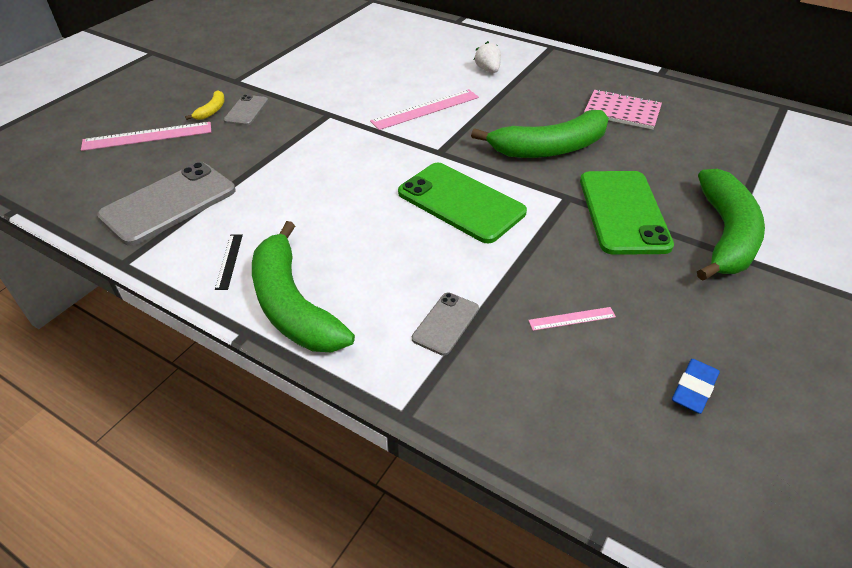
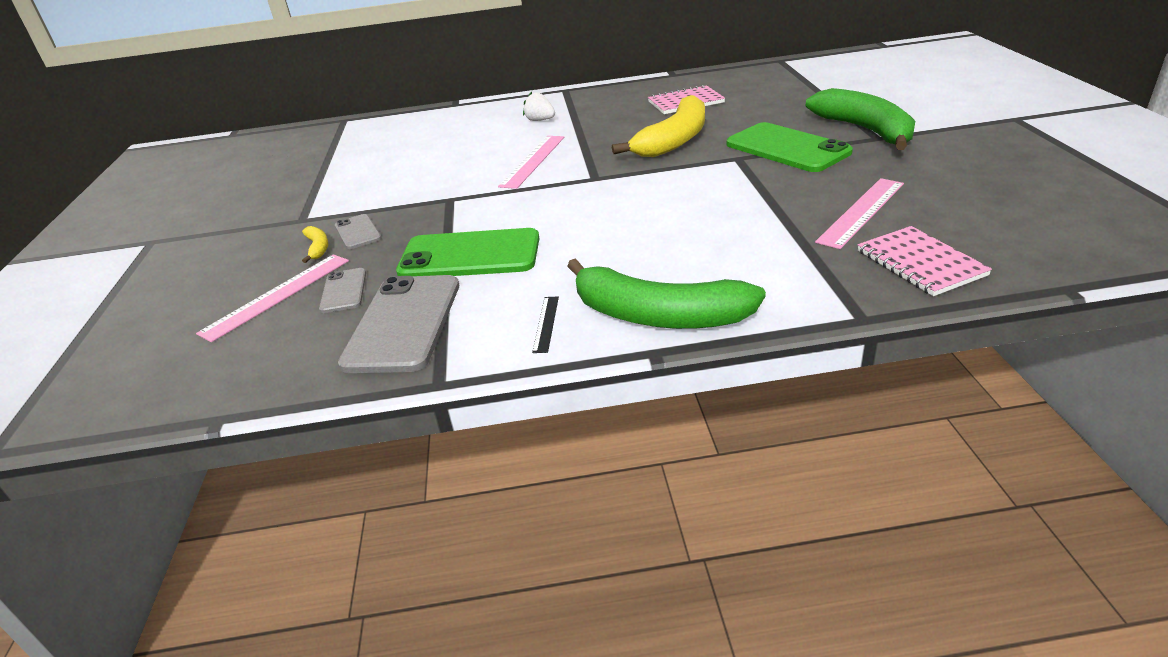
camera: 35 degrees left, 10 degrees down
black ruler [215,234,243,290] -> black ruler turned 45 degrees clockwise [532,297,559,353]
green phone [398,163,527,243] -> green phone moved to [396,228,540,276]
grey phone [412,292,479,356] -> grey phone moved to [319,268,366,313]
green banana [471,110,609,158] -> yellow banana [612,95,705,157]
pink ruler [528,307,616,331] -> pink ruler [815,178,904,249], size x1.93
blue eraser [672,359,720,414] -> none
none -> pink notebook [858,226,992,296]

